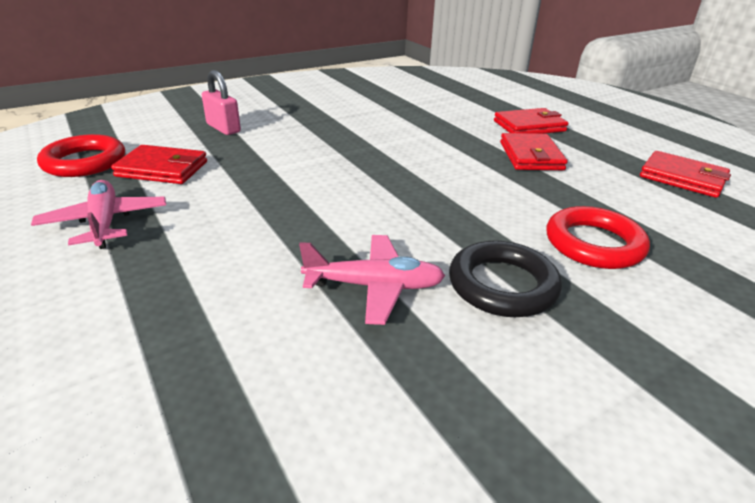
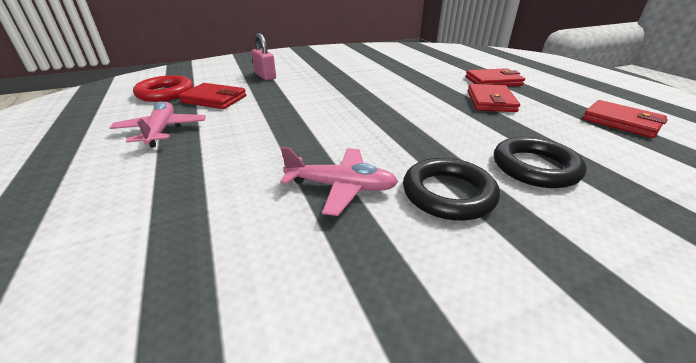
camera: 10 degrees right, 0 degrees up
red ring [547,206,650,269] -> black ring [494,136,587,188]

